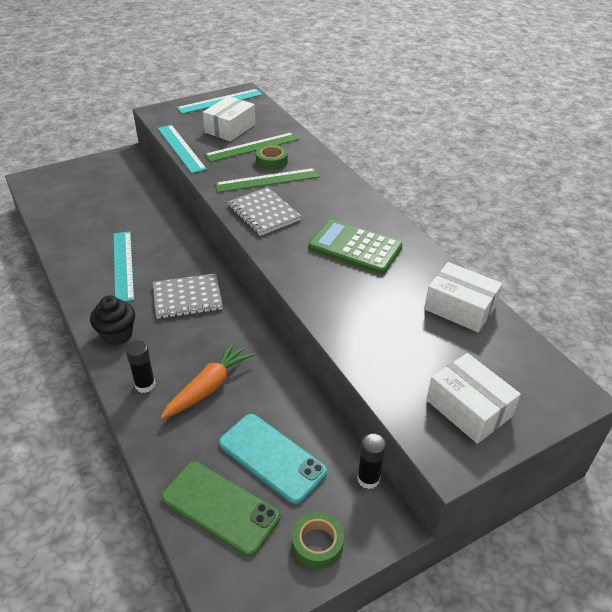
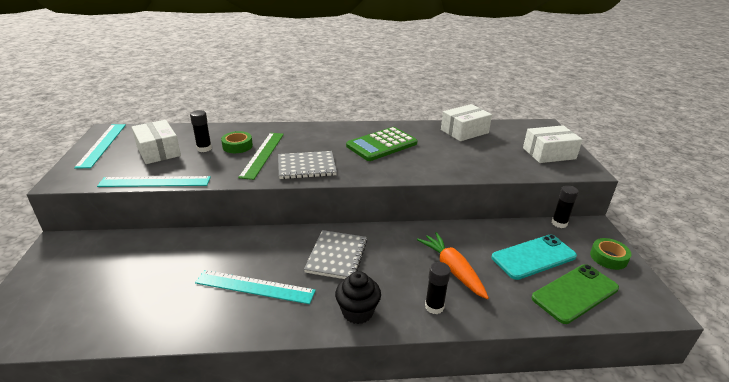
camera: 65 degrees left, 10 degrees down
green ruler [204,132,299,162] -> black glue stick [190,110,212,152]

